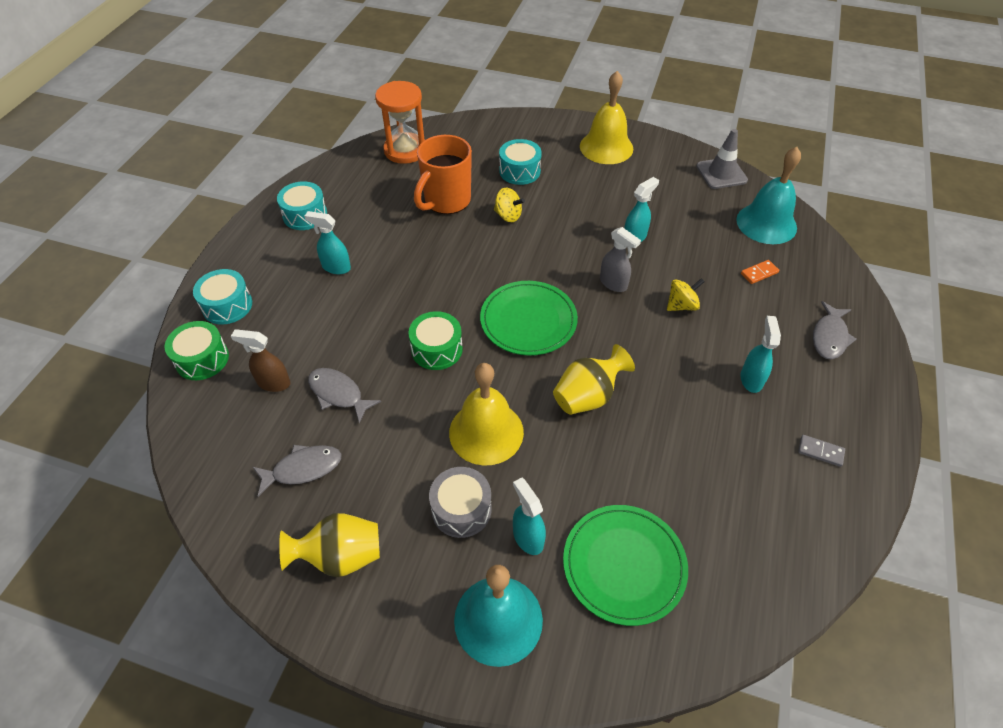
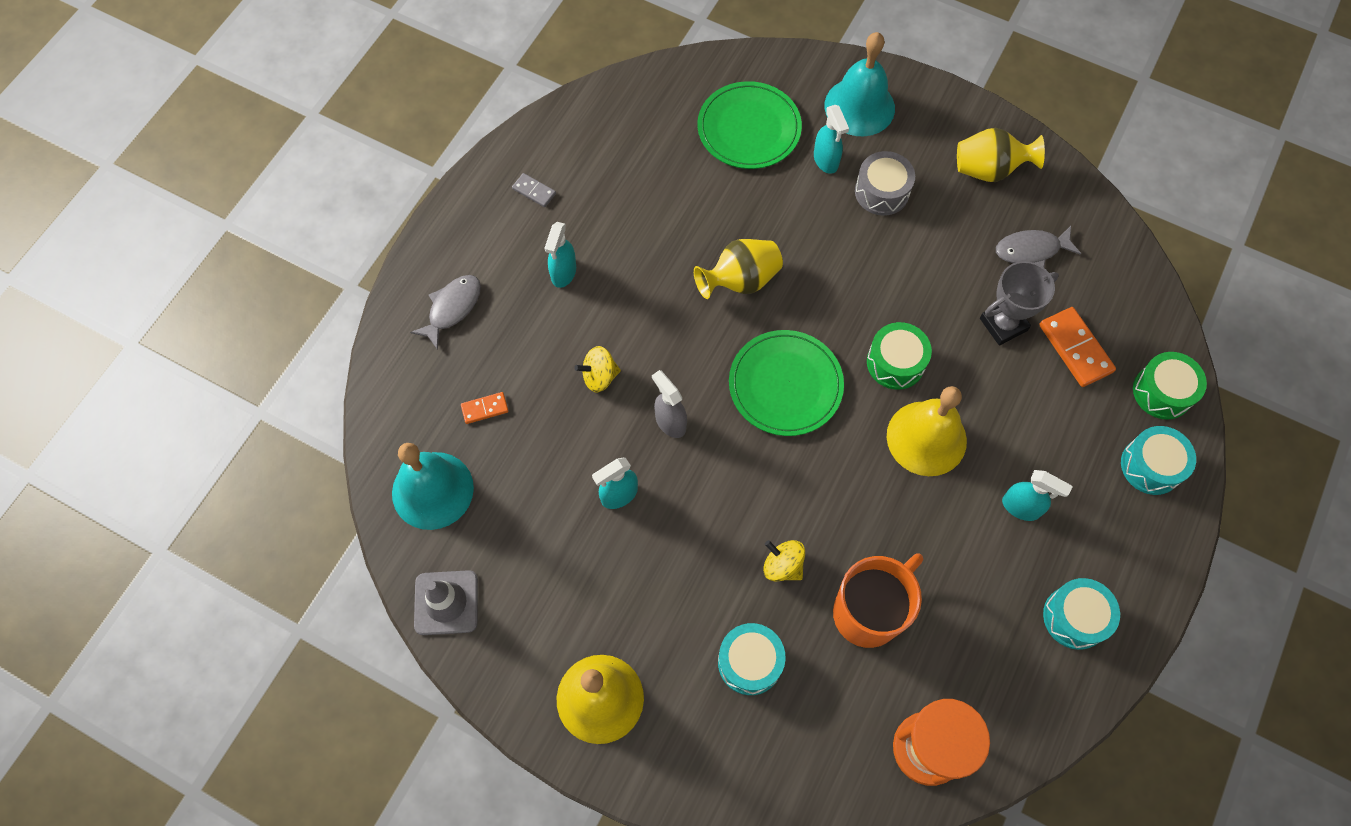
camera: 170 degrees left, 15 degrees up
brown spray bottle [231,329,290,392] -> orange domino [1039,307,1116,387]
grey fish [308,368,381,423] -> grey trophy [980,261,1059,345]
yellow bell [449,363,524,465] -> yellow bell moved to [887,386,967,476]

